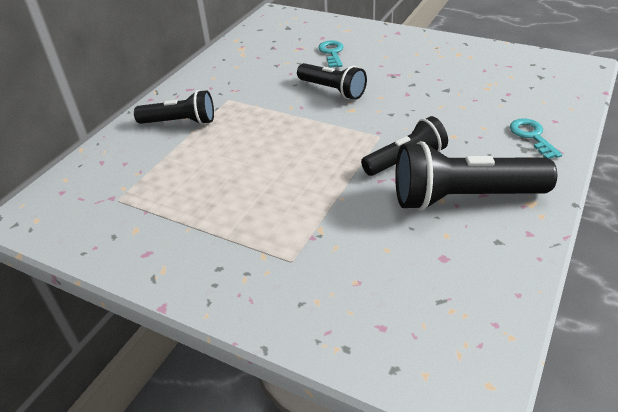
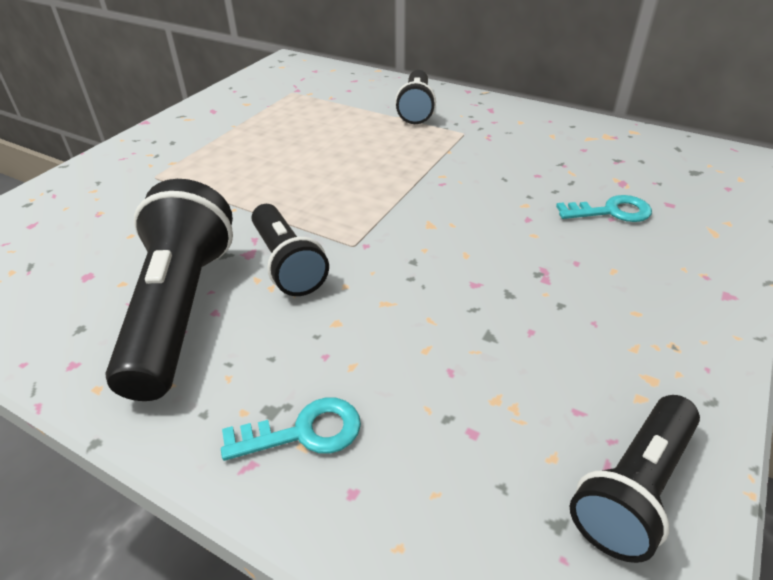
camera: 90 degrees right, 0 degrees up
black flashlight [297,63,367,100] -> black flashlight moved to [570,395,700,563]

